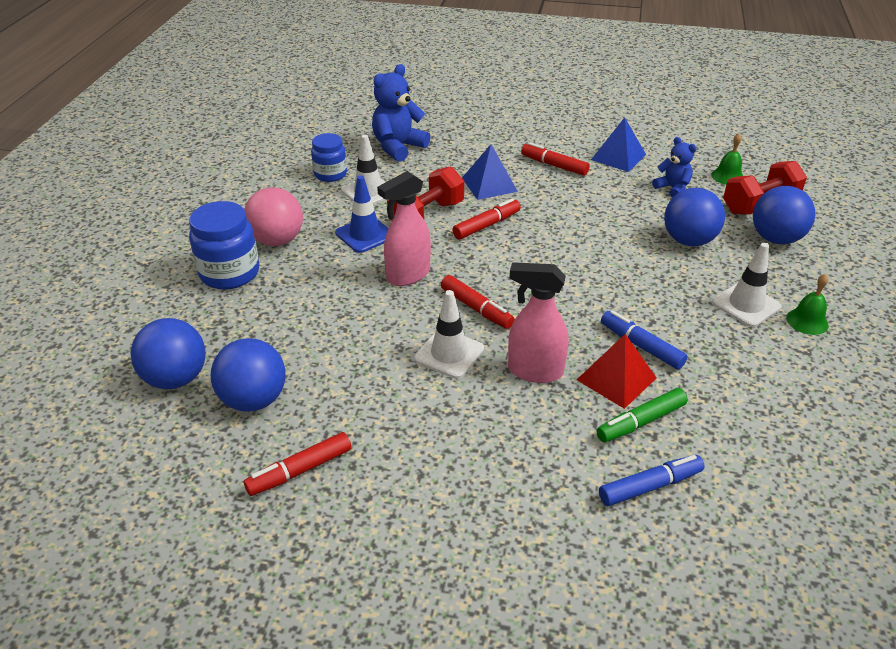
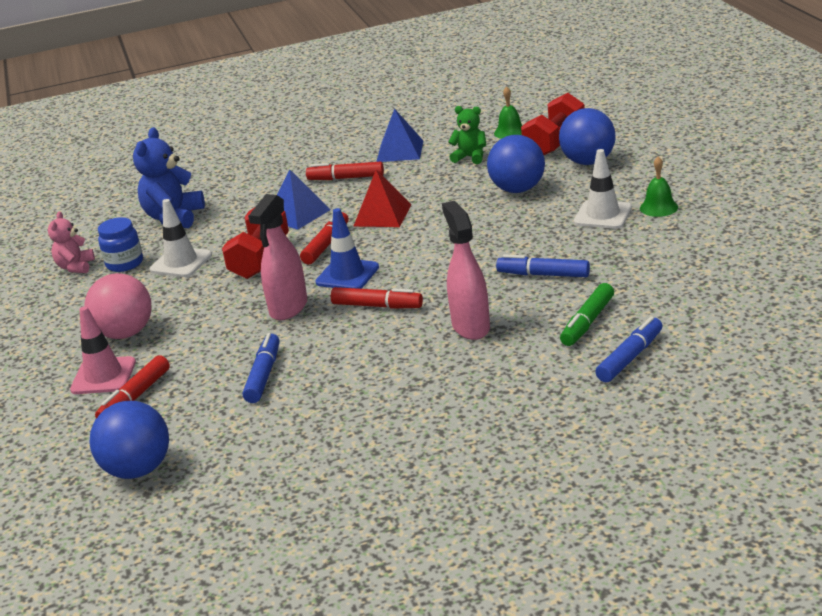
camera: 25 degrees left, 10 degrees down
blue jar [189,201,259,290] -> pink traffic cone [70,306,136,394]
blue ball [211,338,285,412] -> none
red marker [244,432,351,496] -> red marker moved to [95,355,170,419]
blue traffic cone [335,175,389,253] -> blue traffic cone moved to [315,208,379,289]
white traffic cone [414,290,484,379] -> none
pink spray bottle [508,262,568,383] -> pink spray bottle turned 90 degrees clockwise [442,201,490,340]
red pyramid [577,334,657,409] -> red pyramid moved to [353,170,412,227]
blue teddy bear [652,137,697,198] -> green teddy bear [448,106,486,164]
none -> pink teddy bear [48,211,95,273]
none -> blue marker [243,333,279,403]

